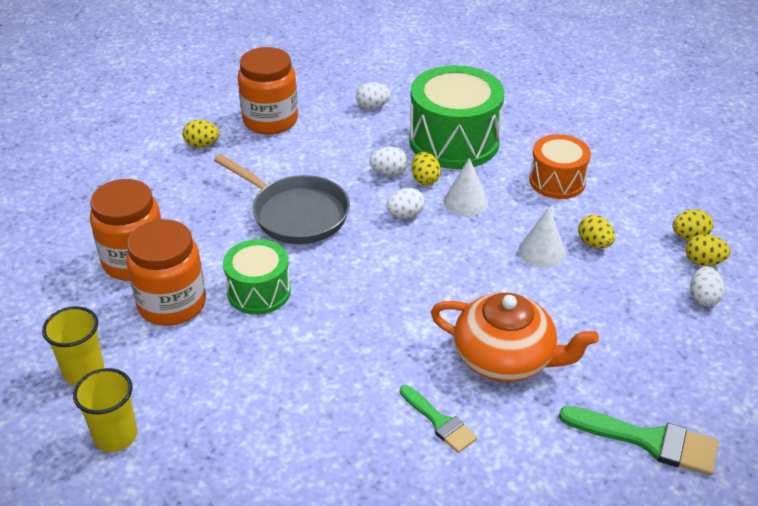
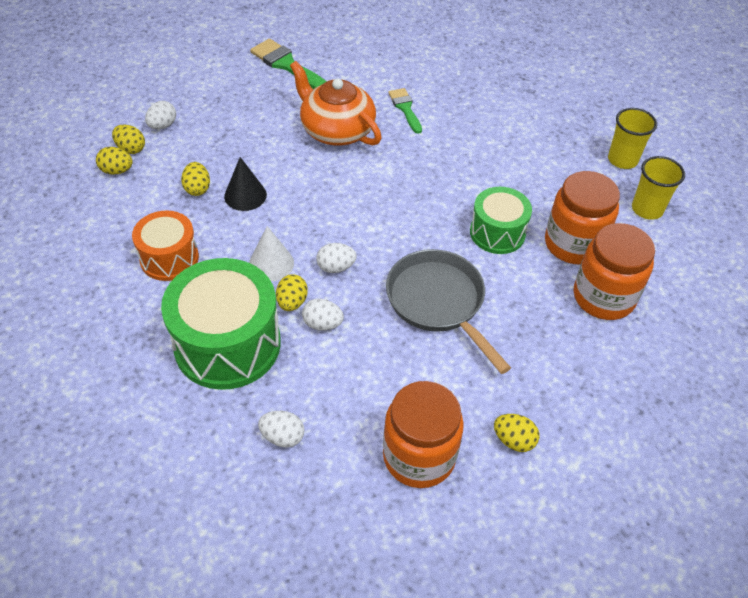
camera: 160 degrees left, 10 degrees up
white cone [518,207,566,268] -> black cone [224,157,267,211]

